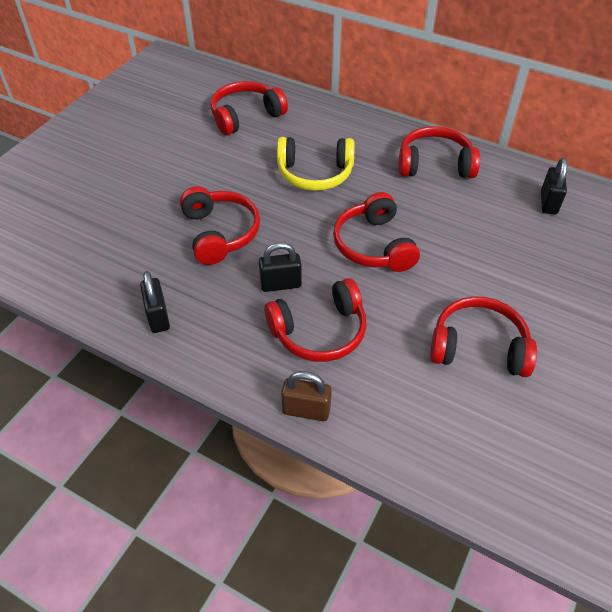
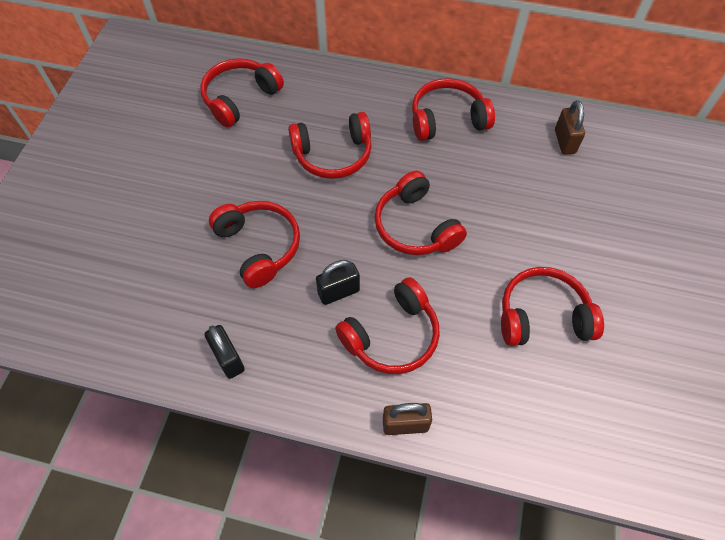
camera: 15 degrees left, 10 degrees up
yellow headphones [277,137,355,191] -> red headphones [288,112,372,179]
black padlock [541,158,567,215] -> brown padlock [555,100,585,154]

